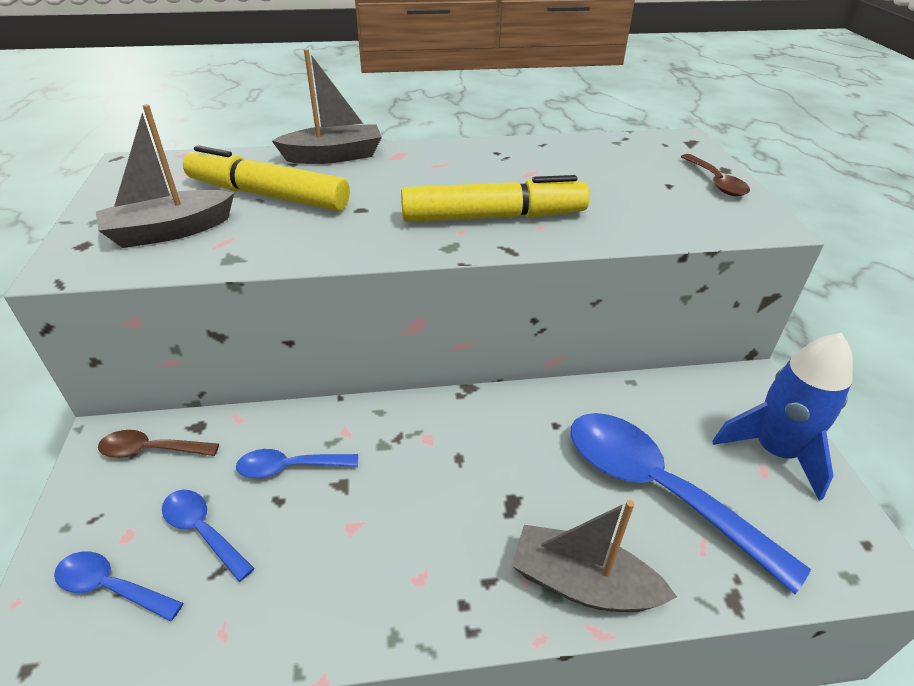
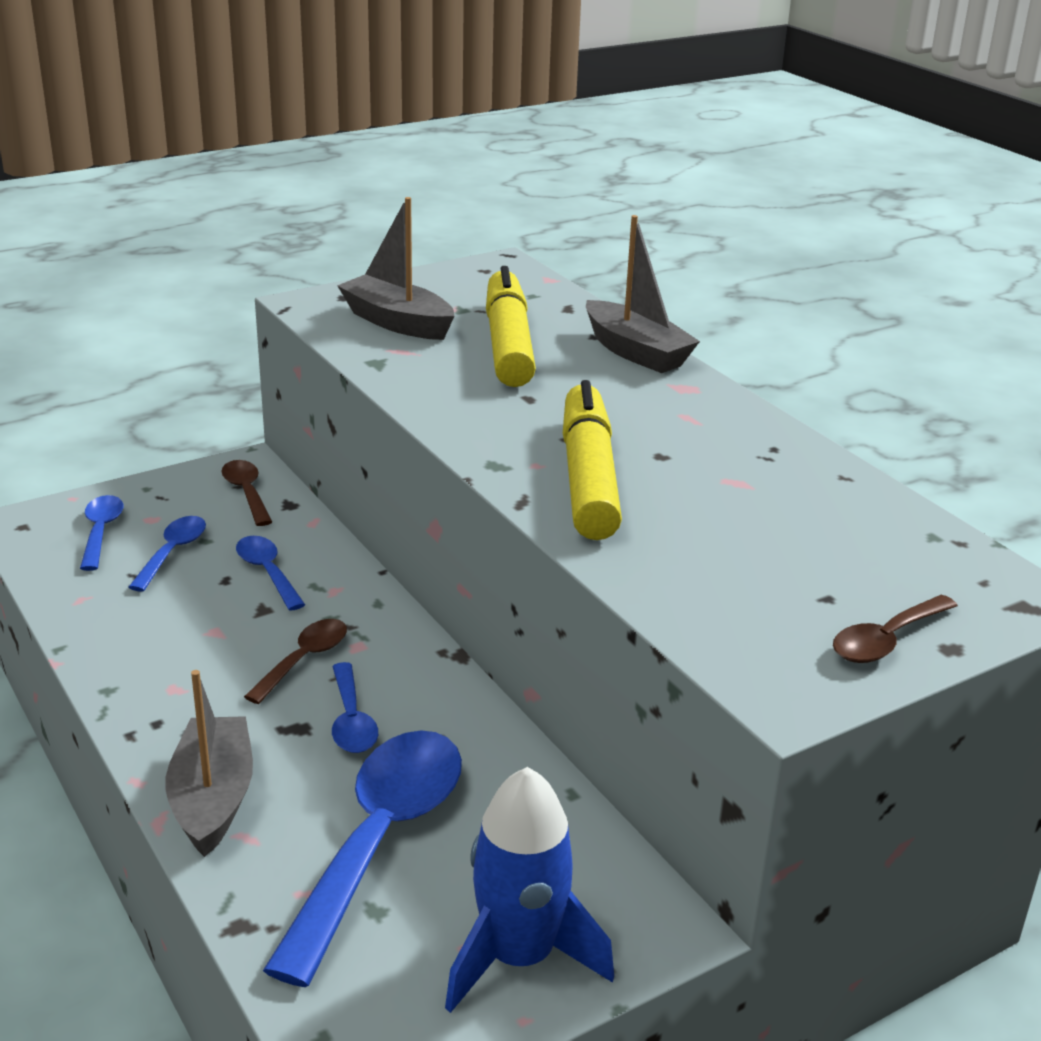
camera: 65 degrees right, 10 degrees down
yellow marker [401,175,590,222] -> yellow marker turned 150 degrees counterclockwise [563,380,622,540]
none -> brown spoon [244,619,347,704]
none -> blue spoon [332,662,378,753]

